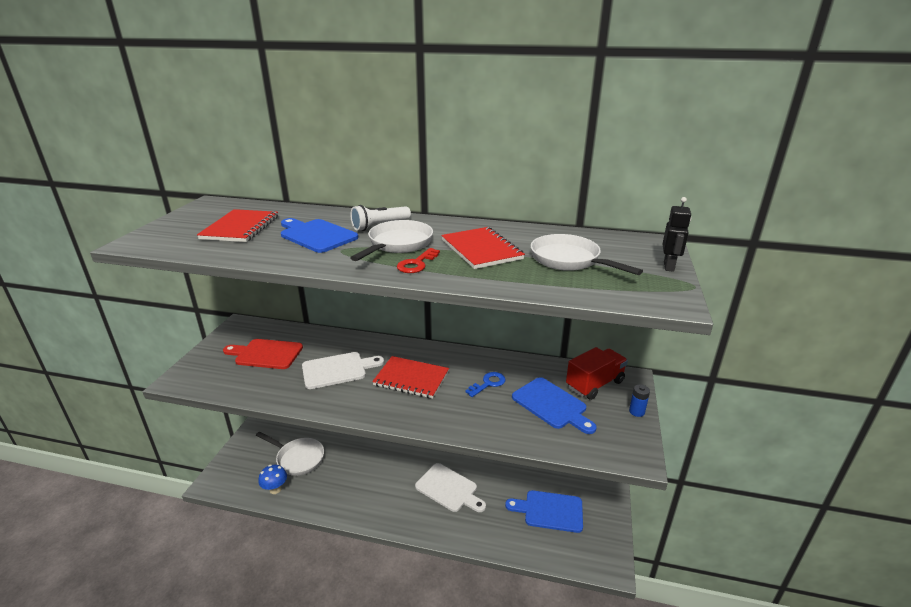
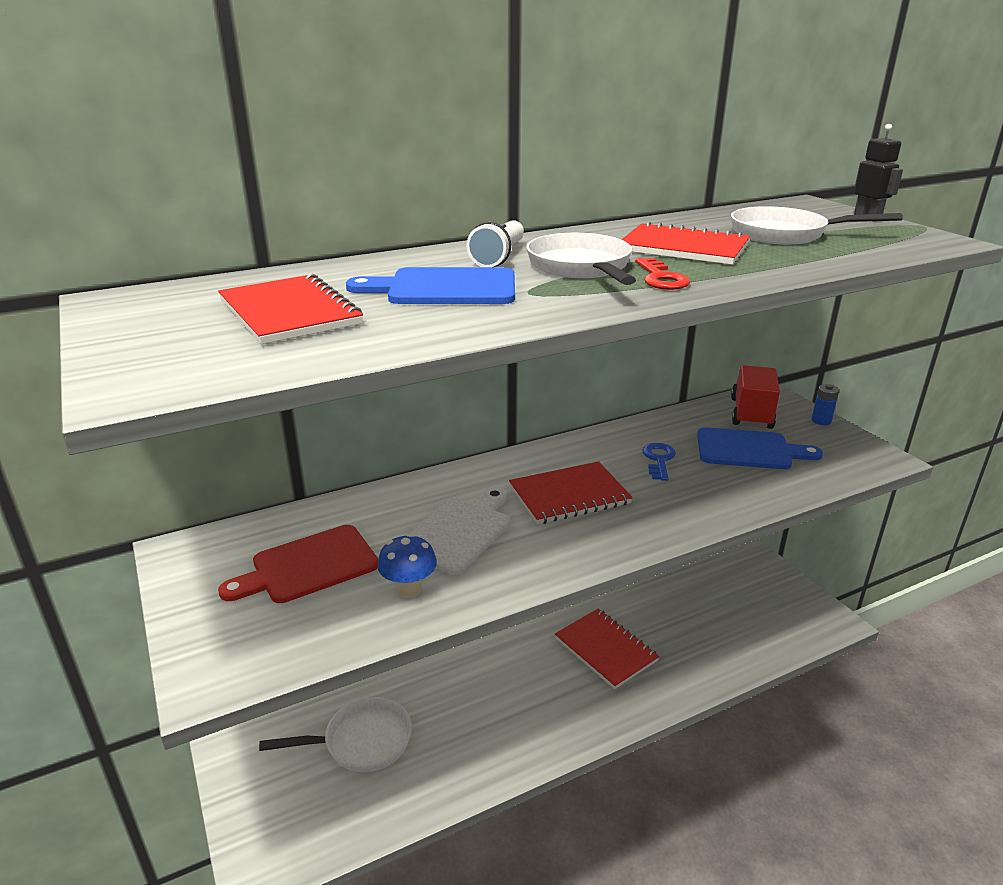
camera: 40 degrees left, 0 degrees up
blue mushroom [258,465,287,494] -> blue mushroom moved to [378,534,437,598]
white cutting board [415,463,486,512] -> red notebook [555,609,660,689]
blue cutting board [505,490,583,533] -> none

